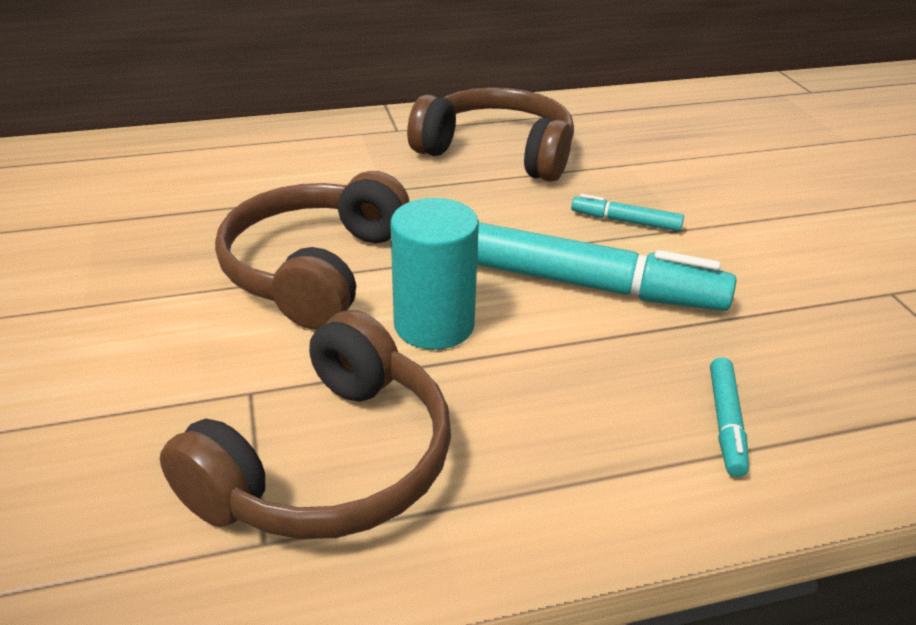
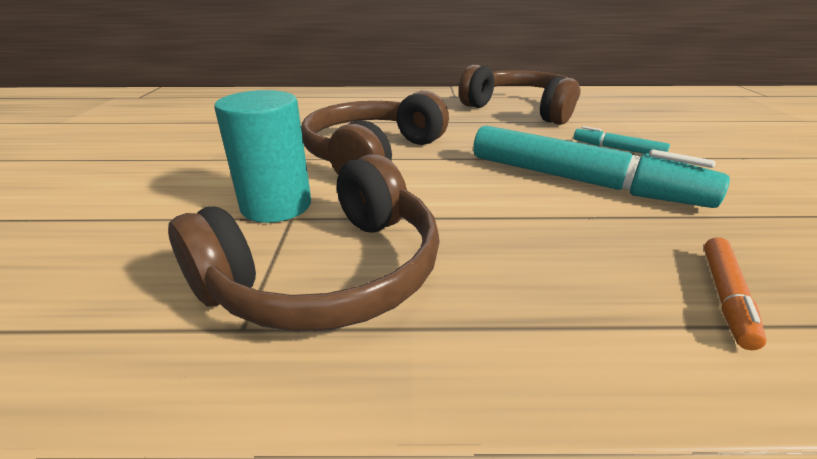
camera: 15 degrees right, 5 degrees down
turquoise cylinder [390,198,479,350] -> turquoise cylinder moved to [214,90,311,223]
turquoise marker [710,357,749,477] -> orange marker [704,237,767,350]

